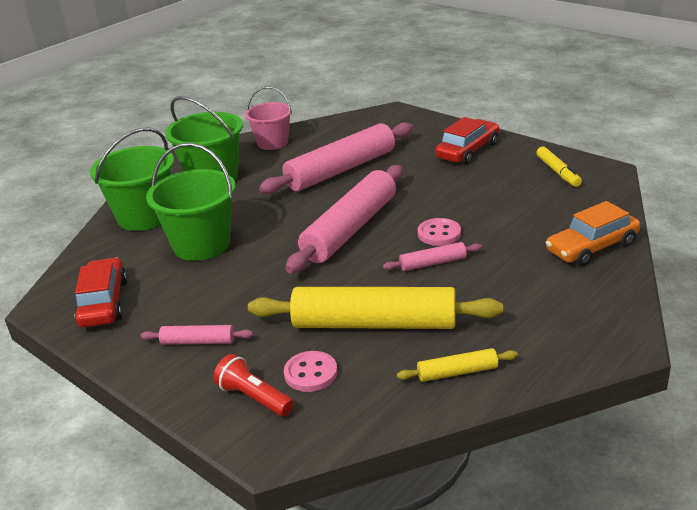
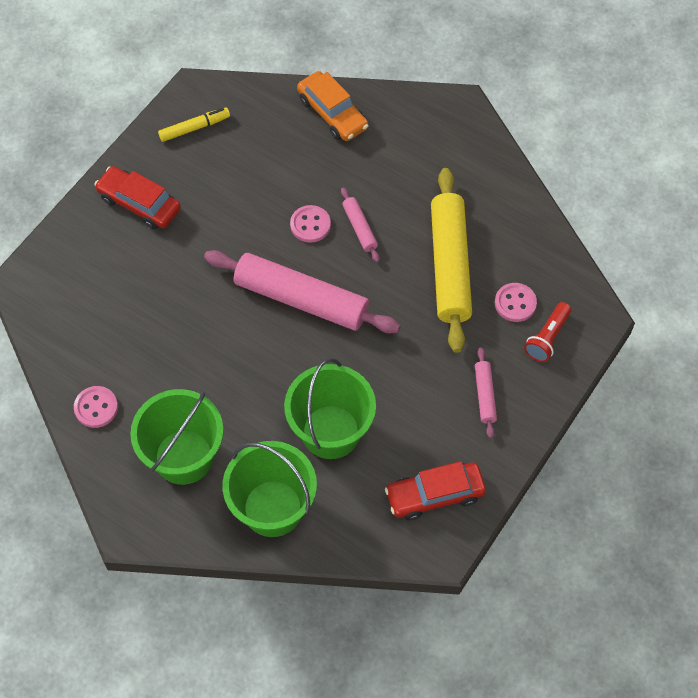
camera: 100 degrees left, 30 degrees up
pink bucket [245,86,292,150] -> pink button [74,386,118,428]
pink rolling pin [259,122,413,194] -> none
yellow rolling pin [397,348,518,382] -> none

